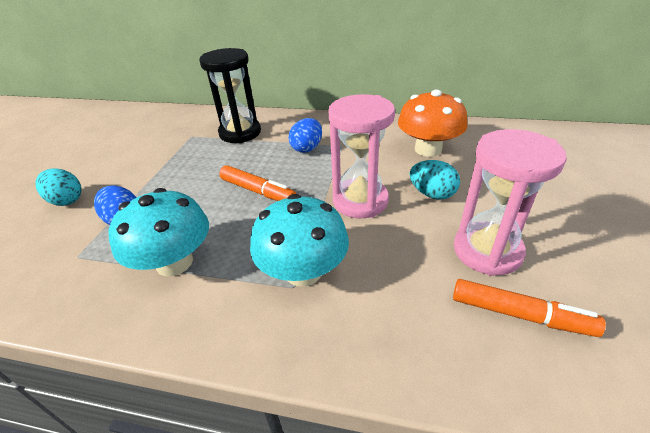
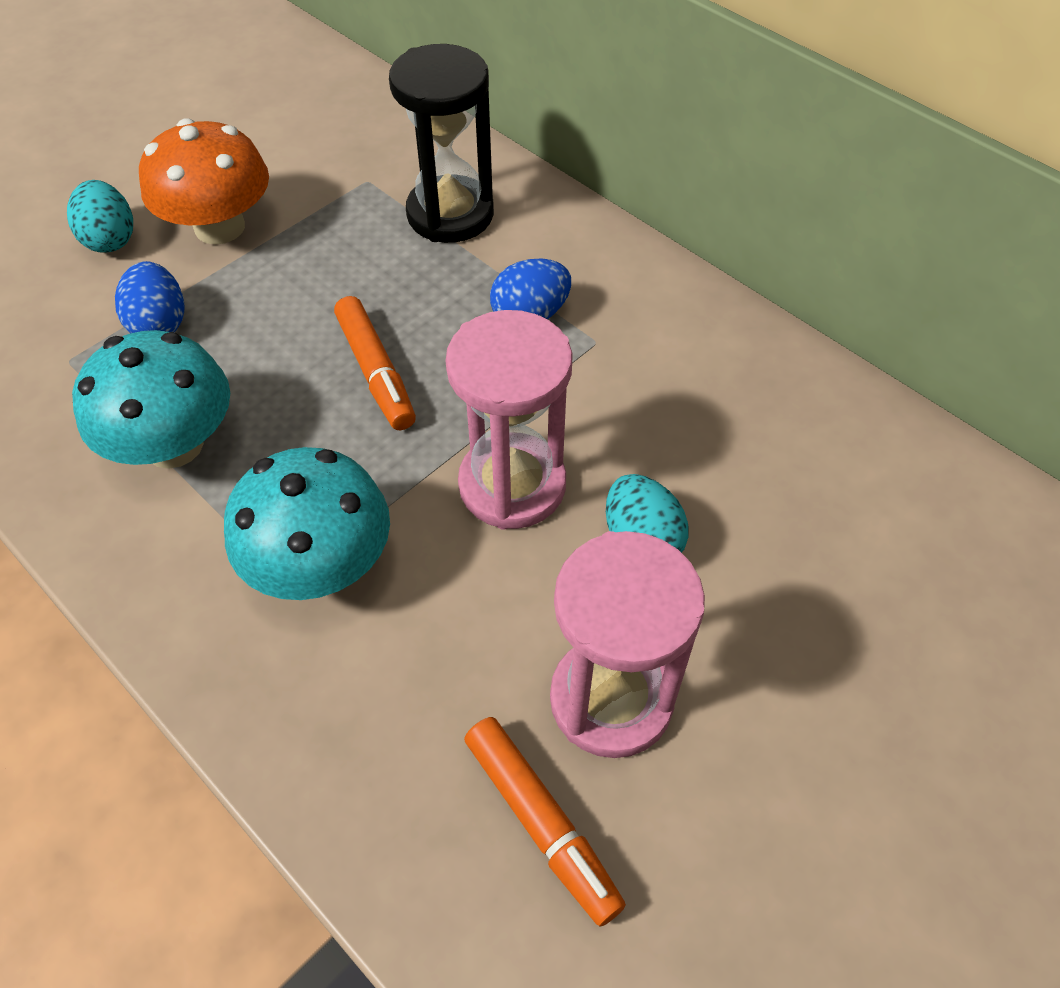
camera: 30 degrees right, 15 degrees up
orange mushroom [398,89,467,157] -> orange mushroom moved to [139,118,269,245]

